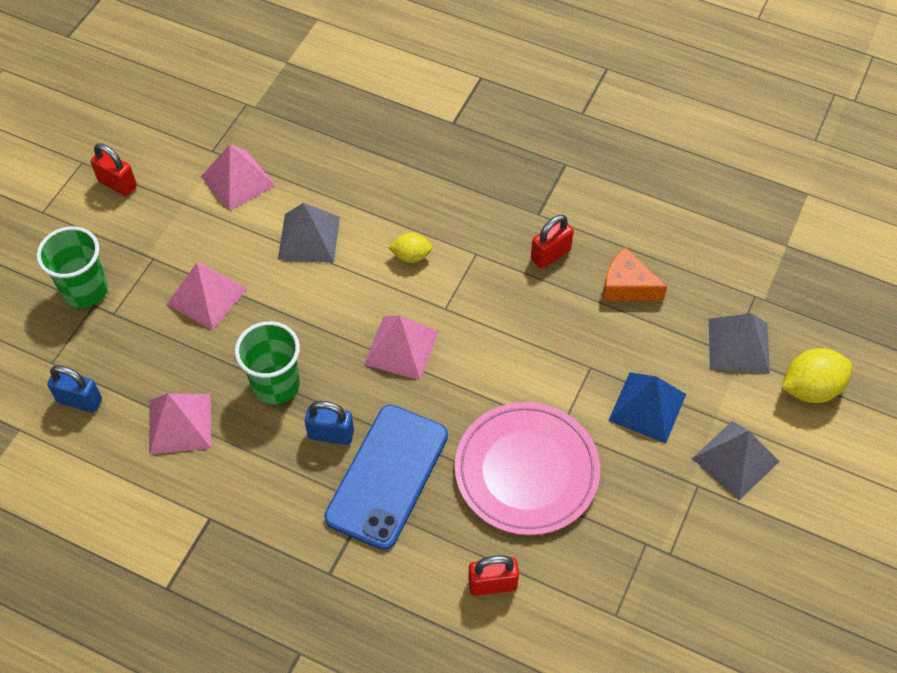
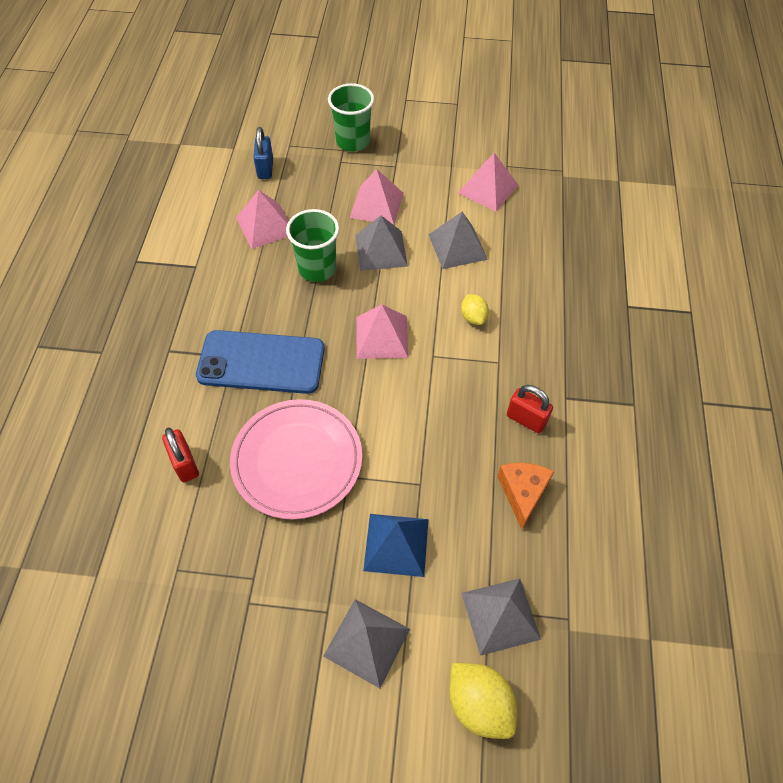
camera: 70 degrees right, 0 degrees up
red padlock [91,143,137,196] -> none
blue padlock [305,401,354,445] -> none
none -> grey pyramid [355,215,408,271]

